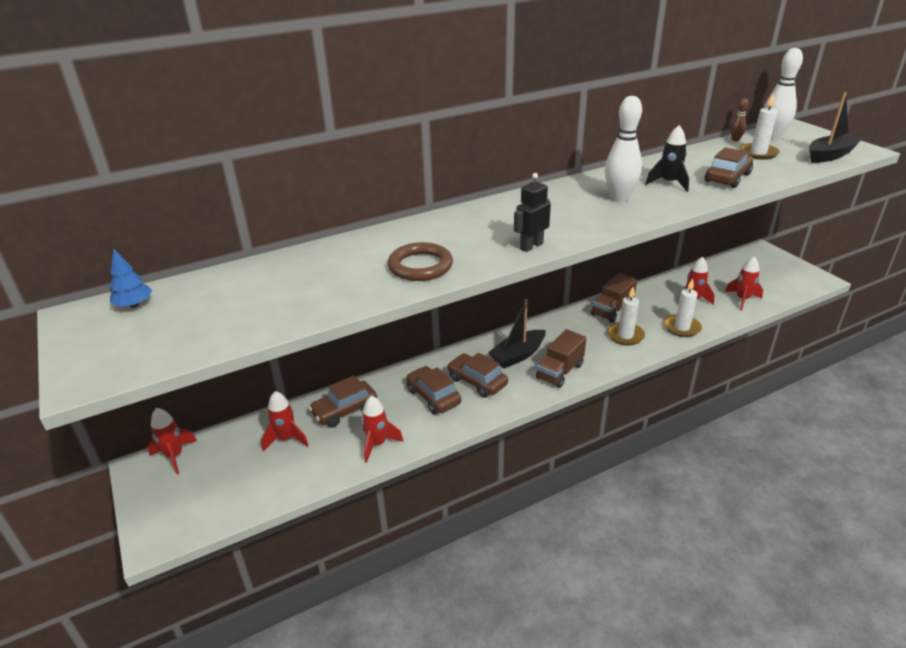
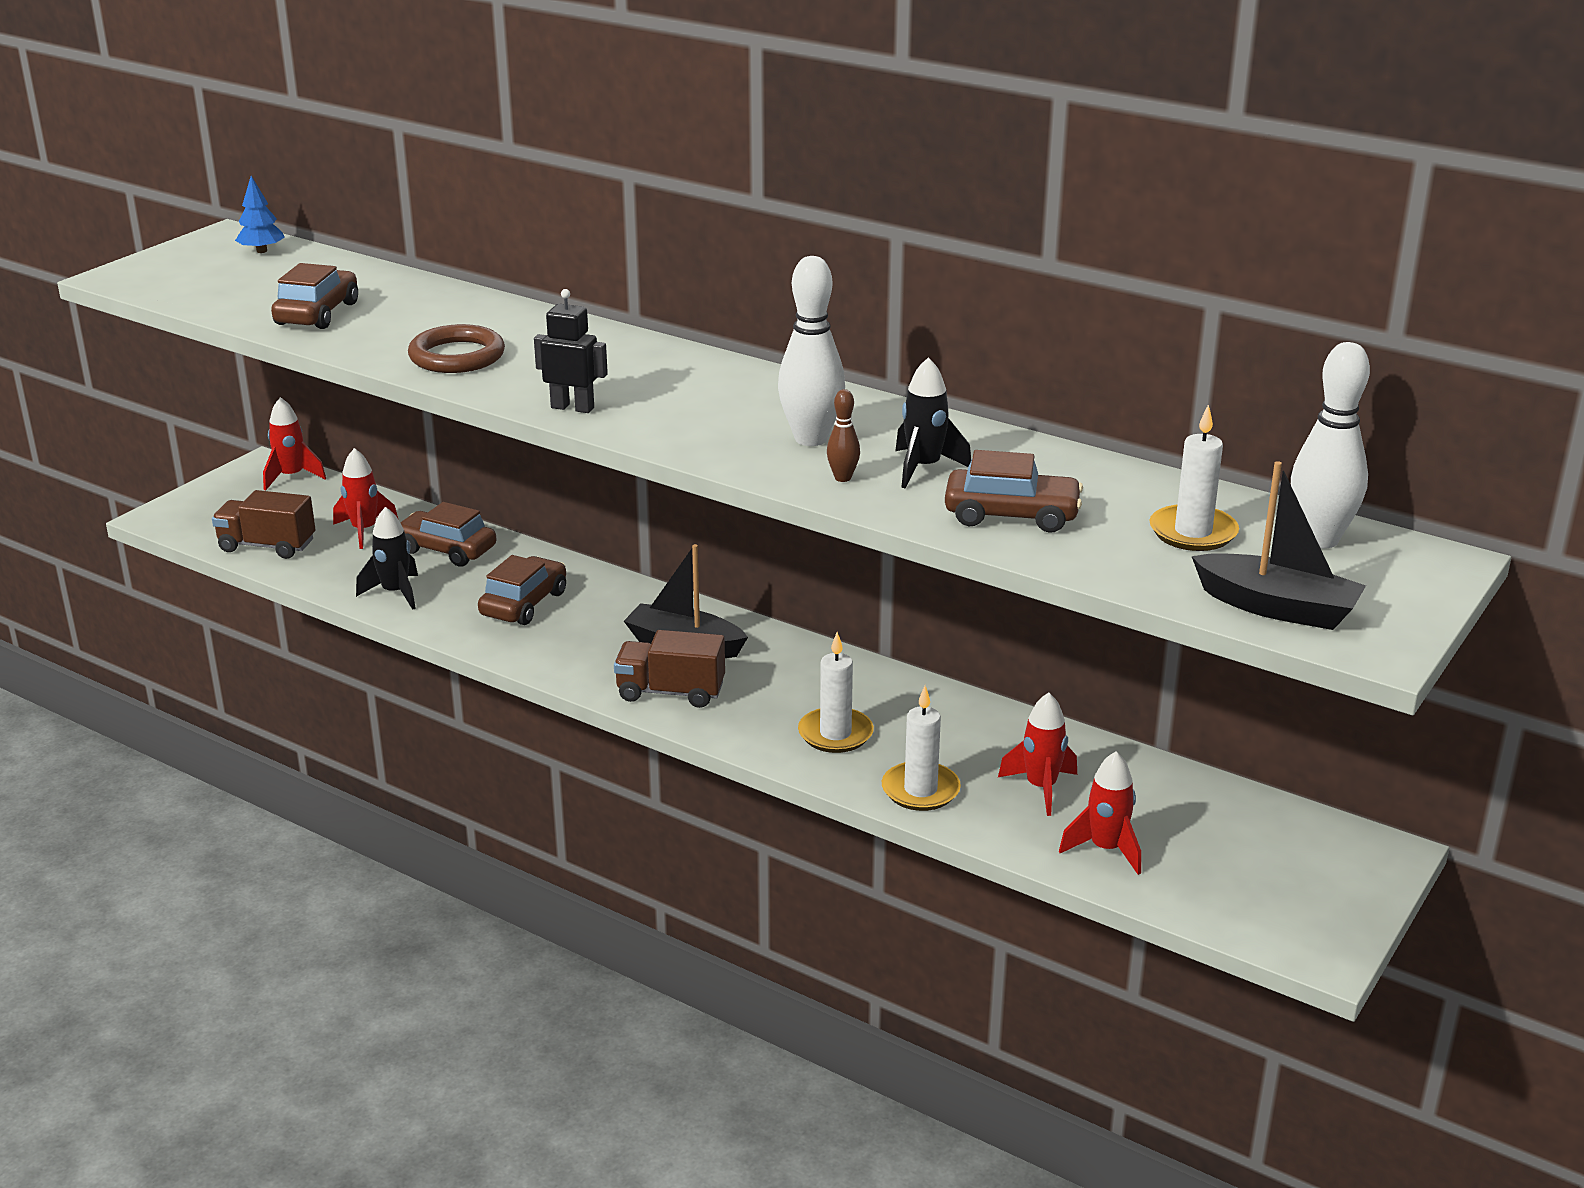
camera: 60 degrees right, 5 degrees down
red rocket [361,395,404,463] -> black rocket [356,507,418,610]
brown car [447,353,508,398] -> brown car moved to [271,263,358,329]
brown truck [591,273,637,323] -> brown truck moved to [212,490,315,559]
brown bowling pin [731,98,748,141] -> brown bowling pin moved to [827,389,860,482]

